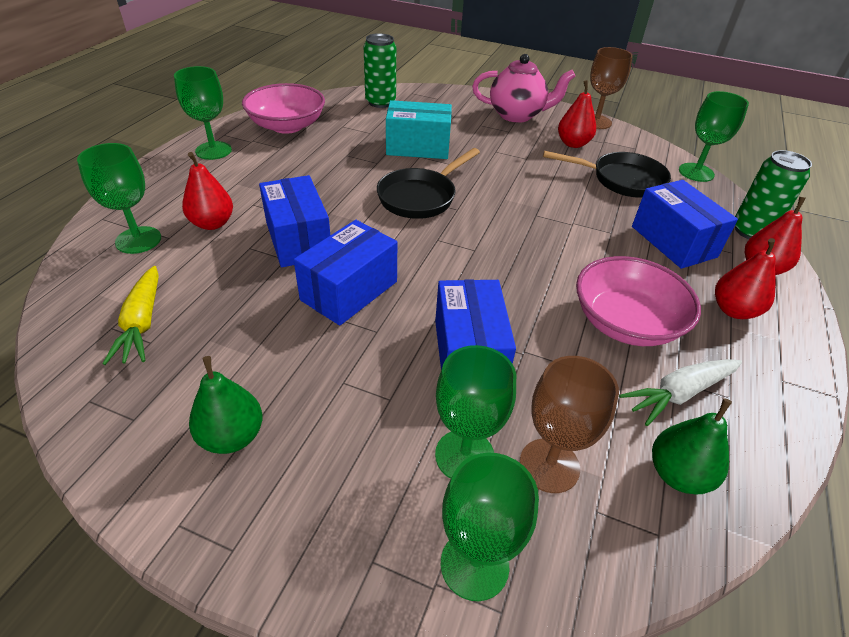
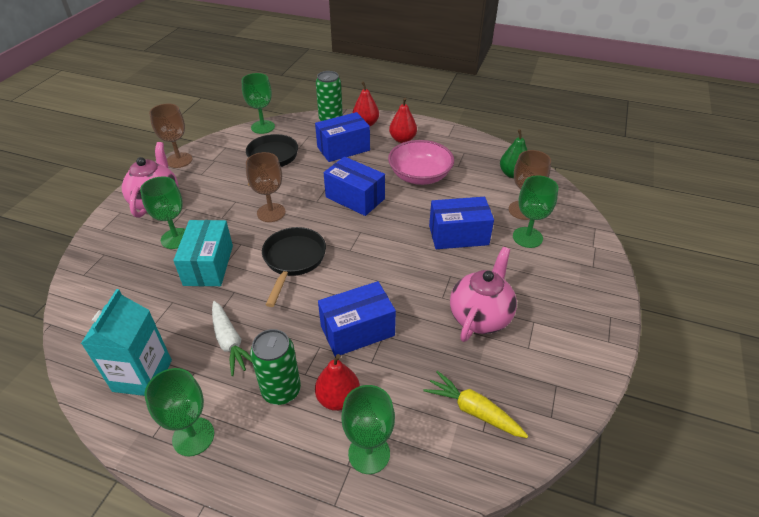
camera: 90 degrees left, 0 degrees up
yellow carrot [102,266,159,365] -> yellow carrot turned 135 degrees counterclockwise [423,371,528,438]
green pear [189,356,263,454] -> none
pink bowl [242,83,325,134] -> turquoise carton [81,289,172,396]
blue box [294,220,397,326] -> blue box moved to [324,157,385,216]
green can [364,33,396,108] -> green can moved to [250,329,301,405]
black pan [377,148,480,219] -> black pan turned 120 degrees counterclockwise [262,227,326,307]
green goblet [441,452,539,601] -> green goblet moved to [140,177,185,249]
red pear [558,80,596,148] -> none
white carrot [619,359,742,426] -> white carrot moved to [212,301,252,376]
none -> brown goblet [246,152,286,222]
none -> pink teapot [450,247,517,342]

